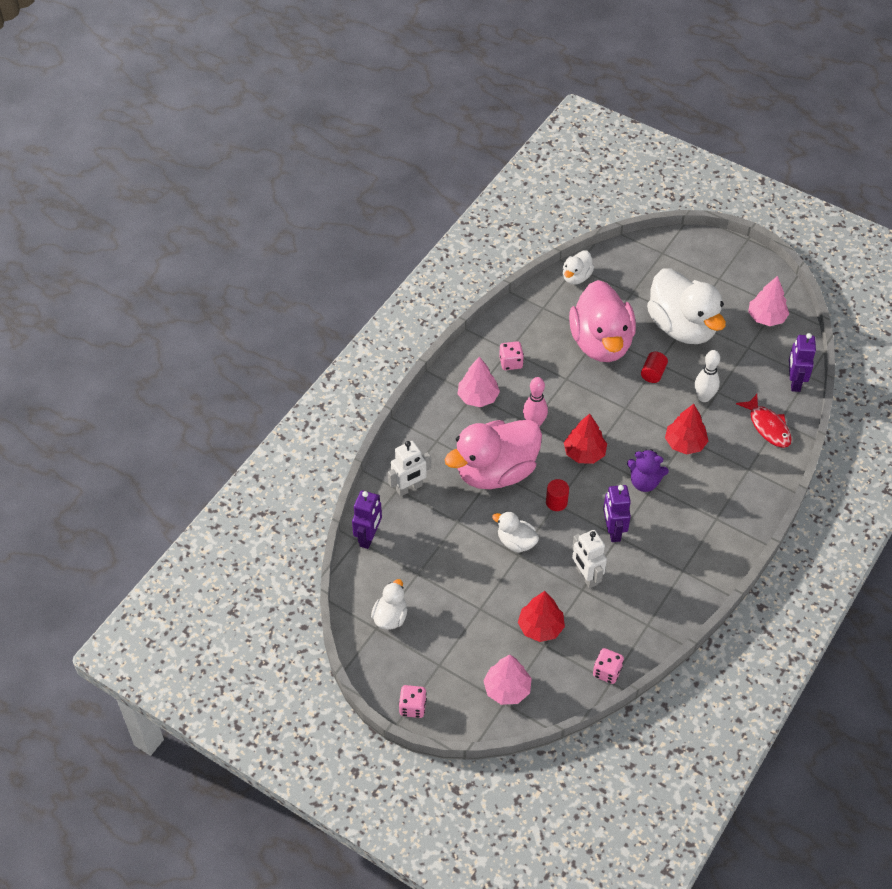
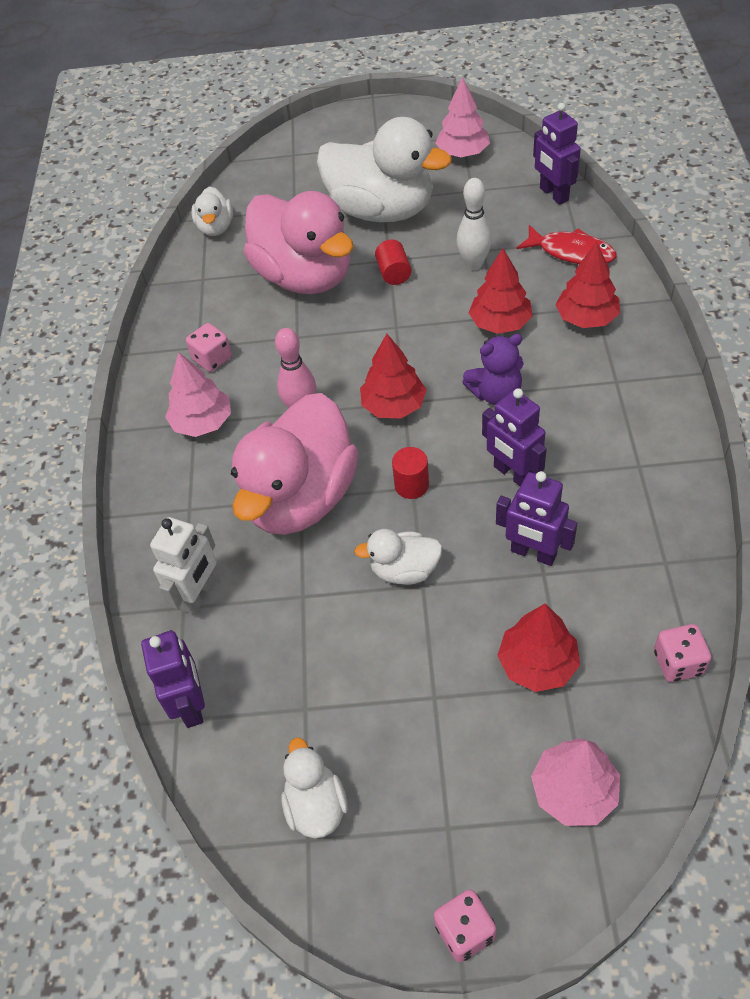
camera: 30 degrees left, 0 degrees up
white robot [572,530,607,588] -> purple robot [496,471,577,566]
none -> red tree [555,242,620,328]

